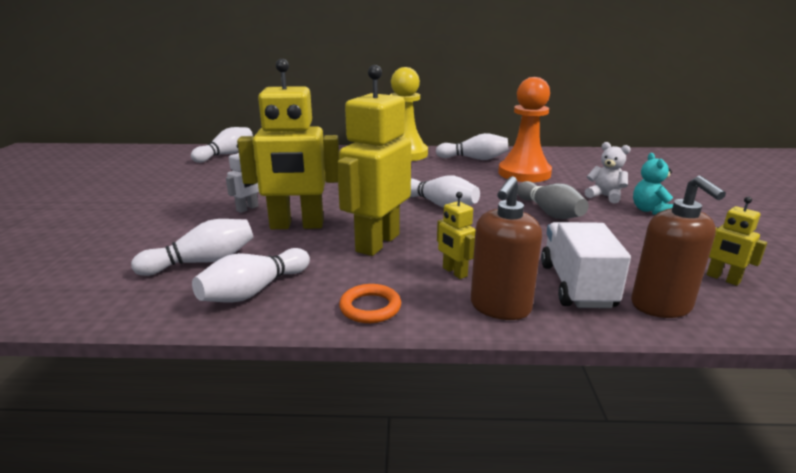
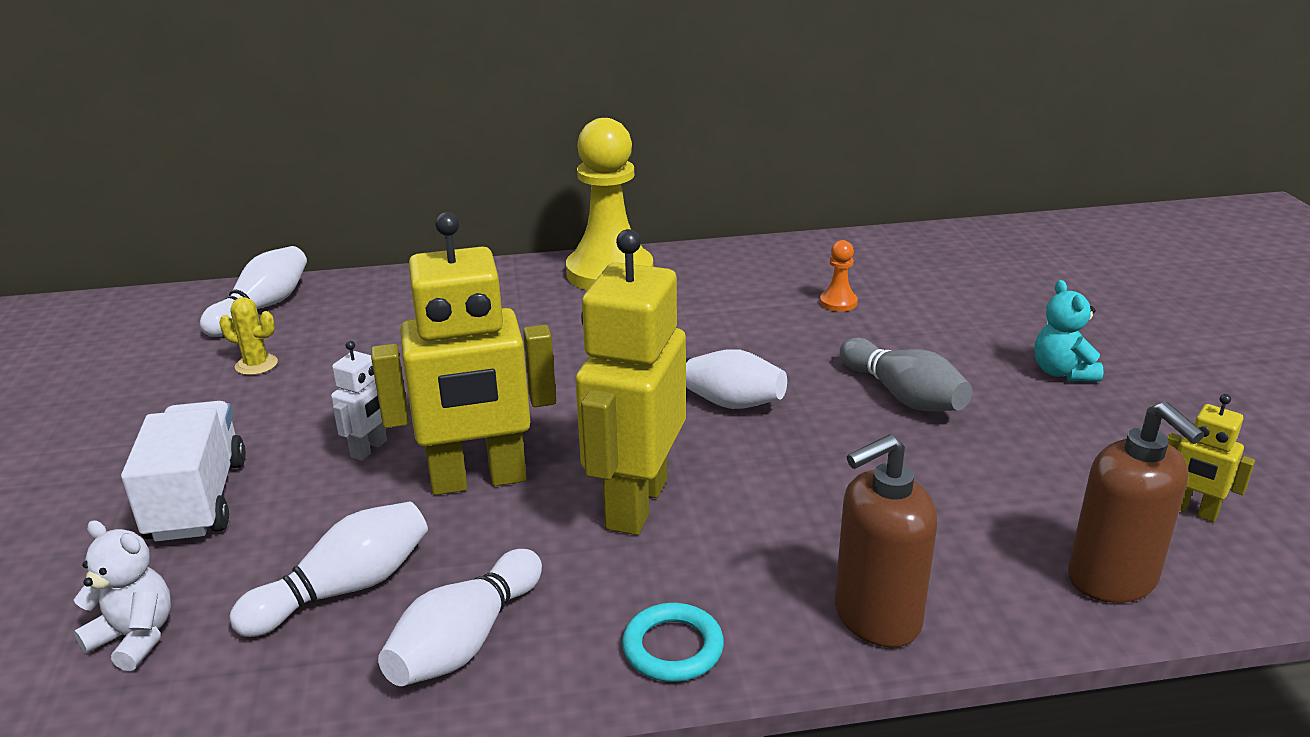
camera: 10 degrees left, 5 degrees up
orange ring [339,284,401,323] -> turquoise ring [622,603,724,682]
white bowling pin [436,133,508,160] -> none
yellow robot [437,192,476,279] -> none
brown soap dispenser [471,176,542,320] -> brown soap dispenser turned 45 degrees clockwise [835,434,937,648]
orange pawn [498,77,552,182] -> orange pawn [820,240,858,312], size x0.40
white truck [541,222,631,308] -> white truck moved to [121,401,246,542]
white teddy bear [585,142,631,204] -> white teddy bear moved to [74,520,171,671]
none -> yellow cactus [219,297,278,375]

